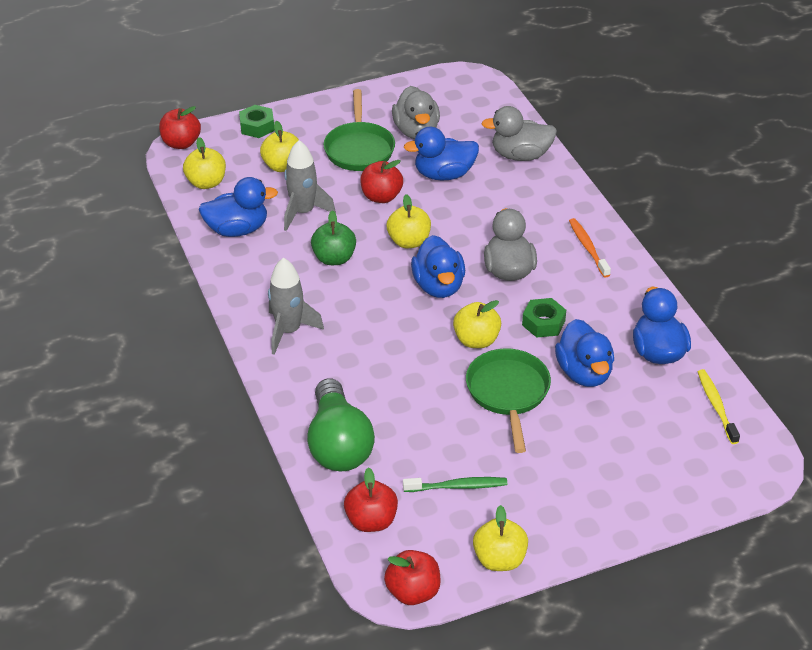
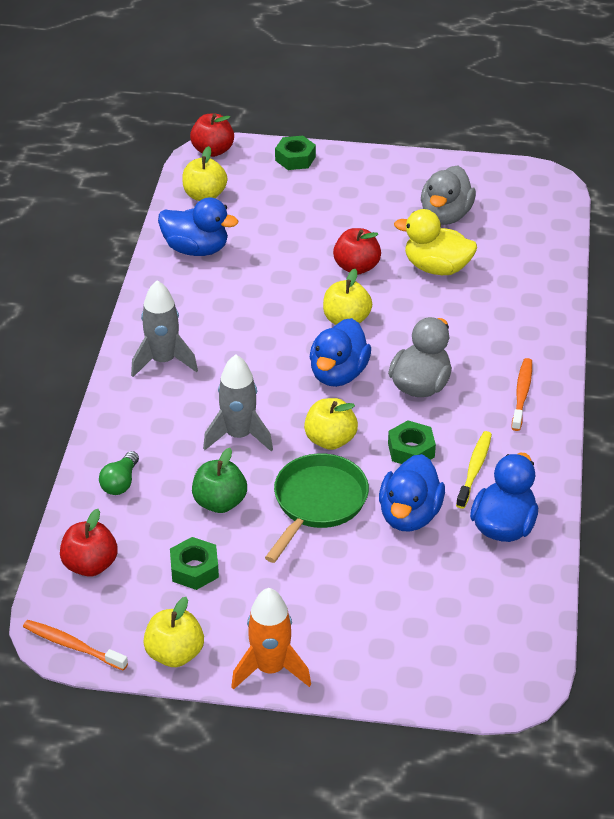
camera: 30 degrees right, 0 degrees up
yellow apple [260,121,299,172] -> none
grey rocket [284,140,336,231] -> grey rocket moved to [203,355,273,451]
green light bulb [307,378,375,471] -> green light bulb [99,451,139,495], size x0.47
green apple [311,211,356,265] -> green apple moved to [192,448,247,513]
green pan [323,89,395,171] -> none
red apple [384,550,441,605] -> orange toothbrush [23,620,128,671]
blue duck [403,127,479,181] -> yellow duck [394,209,477,275]
green toothbrush [403,477,507,492] -> green nut [170,537,219,590]
grey duck [481,106,557,161] -> none
yellow toothbrush [698,369,740,444] -> yellow toothbrush moved to [456,431,492,509]
none -> orange rocket [231,588,311,690]

